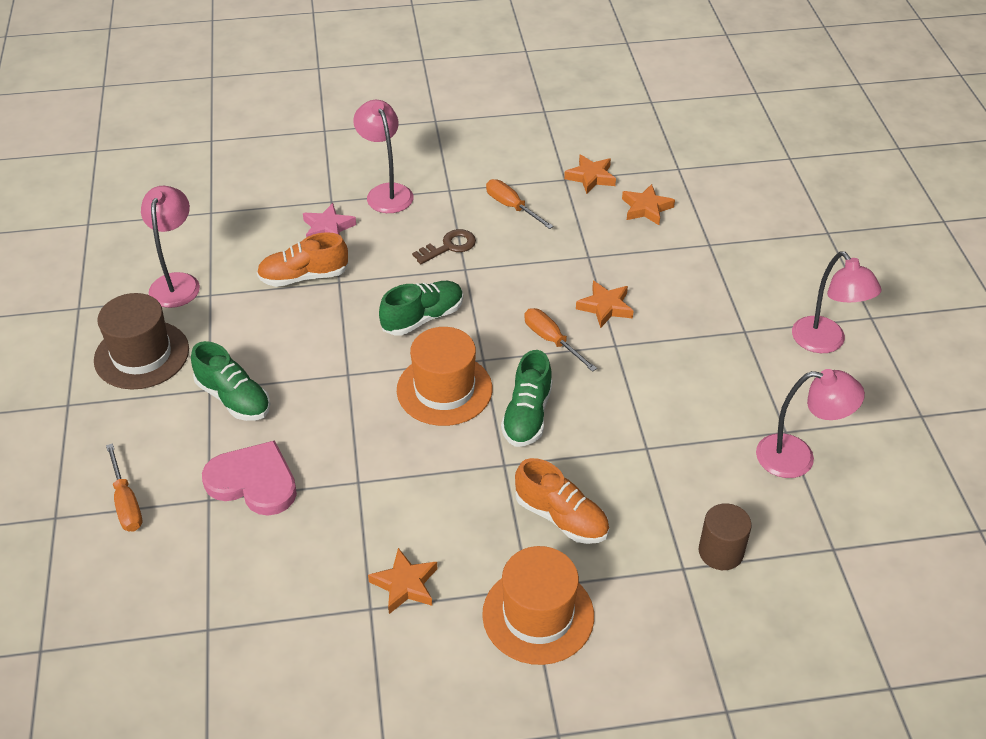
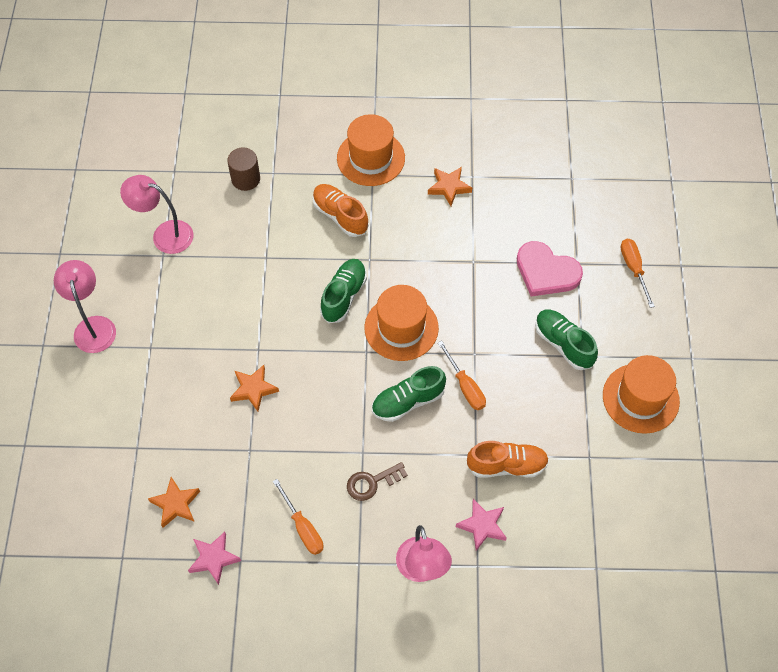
camera: 170 degrees left, 15 degrees up
brown hat [94,293,189,389] -> orange hat [603,355,680,434]
pink lamp [141,186,200,308] -> none
orange screwdriver [524,308,597,372] -> orange screwdriver moved to [438,341,486,410]
orange star [564,155,616,194] -> pink star [188,532,241,585]

